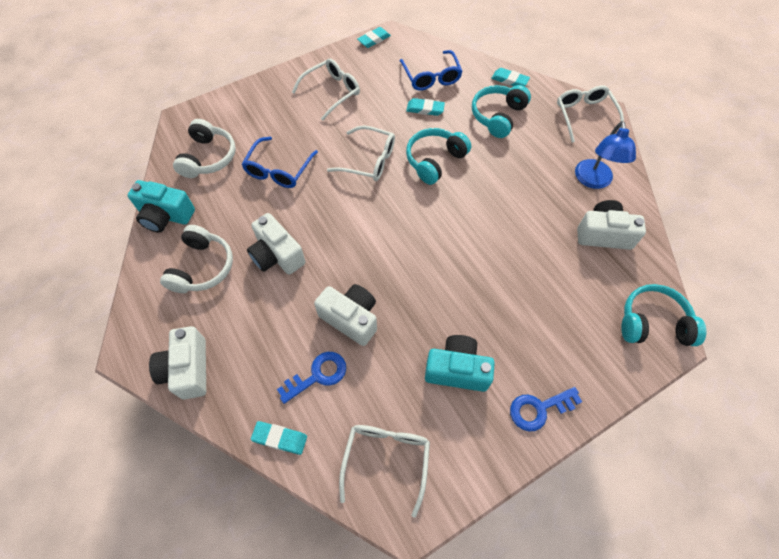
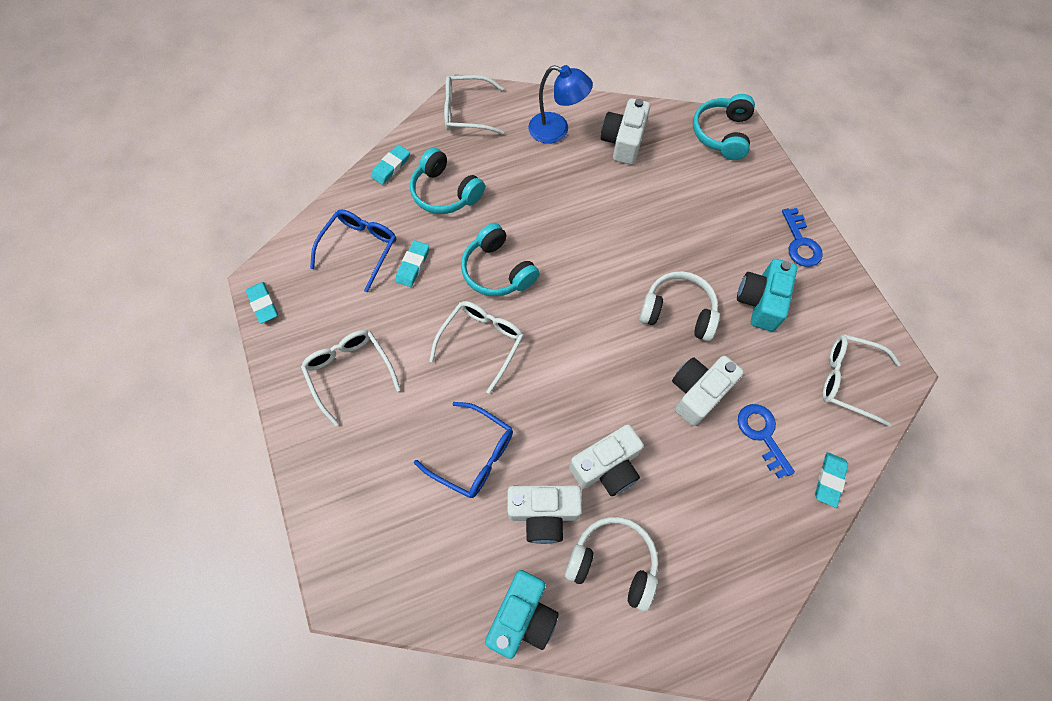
camera: 80 degrees left, 5 degrees up
white camera [149,326,206,399] -> white camera moved to [507,485,582,544]
white headphones [173,119,236,178] -> white headphones moved to [639,271,720,341]
blue glasses [400,50,463,91] -> blue glasses turned 60 degrees counterclockwise [310,210,396,293]

